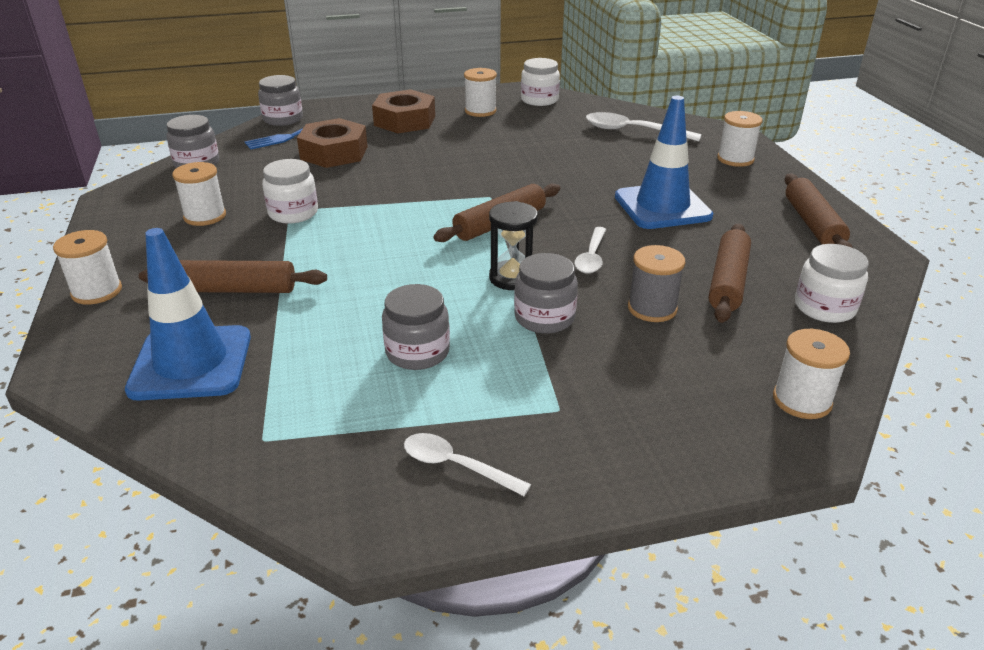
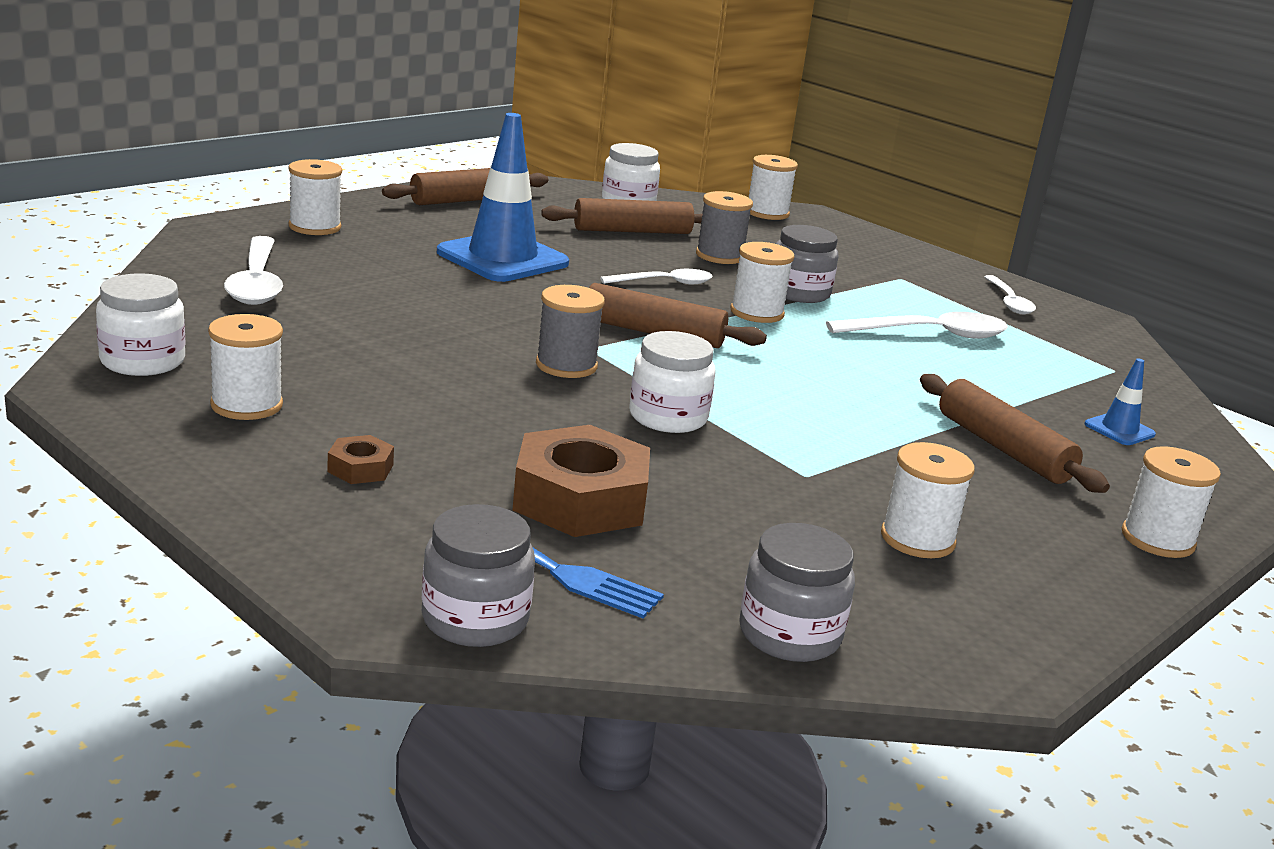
camera: 125 degrees left, 10 degrees down
blue traffic cone [125,228,251,401] -> blue traffic cone [1084,358,1156,445], size x0.45
white jar [262,159,318,224] -> white jar moved to [629,331,715,433]
brown nut [372,89,435,133] -> brown nut [327,435,394,484], size x0.45
grey jar [382,284,450,370] -> white spoon [826,312,1008,339]
black hourglass [489,201,538,290] -> white spool [730,242,795,323]
none -> grey spool [536,285,605,378]

